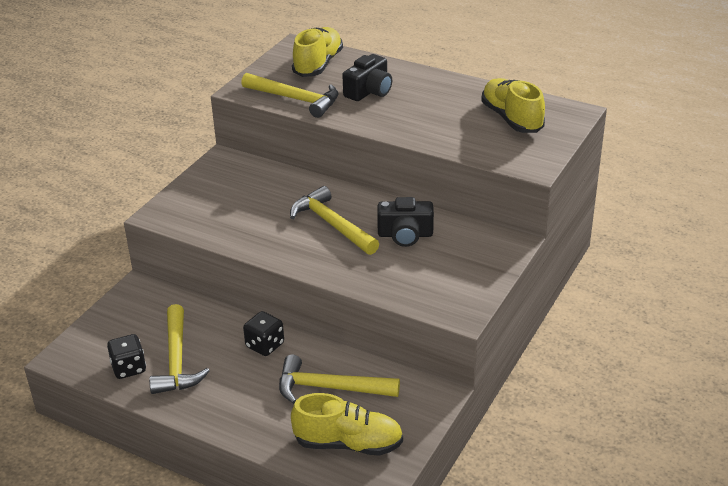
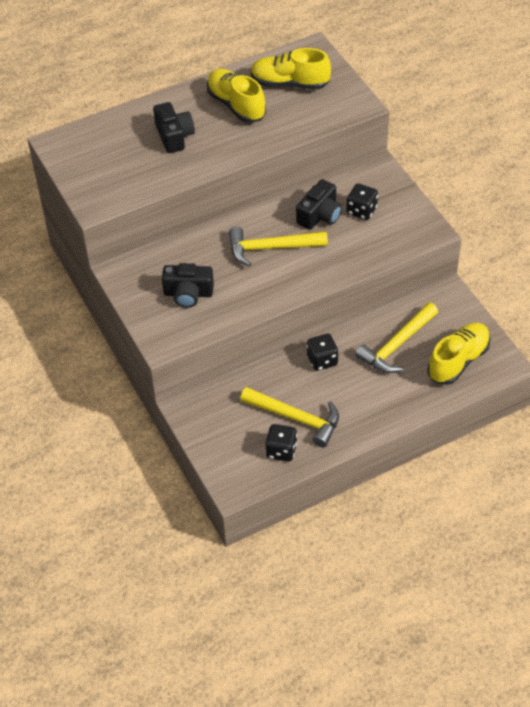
camera: 55 degrees left, 15 degrees up
yellow hammer [241,73,339,118] -> none
yellow shoe [292,27,343,77] -> yellow shoe moved to [207,69,266,123]
none -> black camera [162,263,214,308]
none -> black dice [347,184,378,220]

